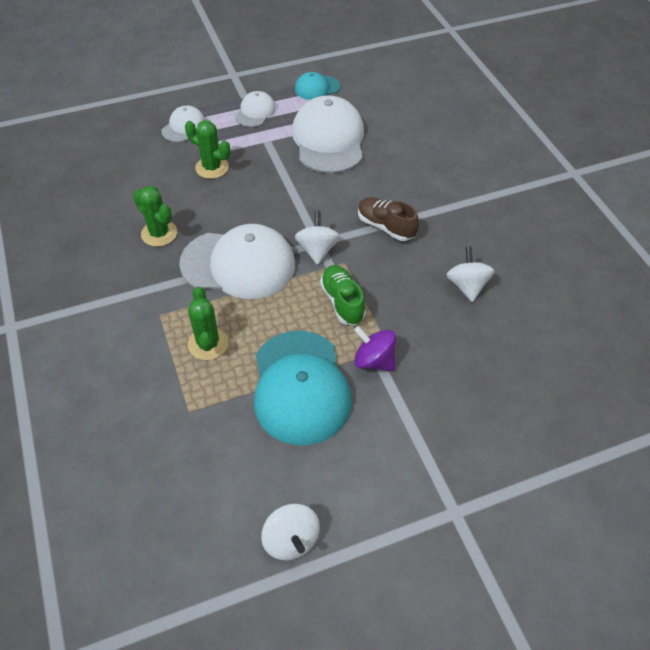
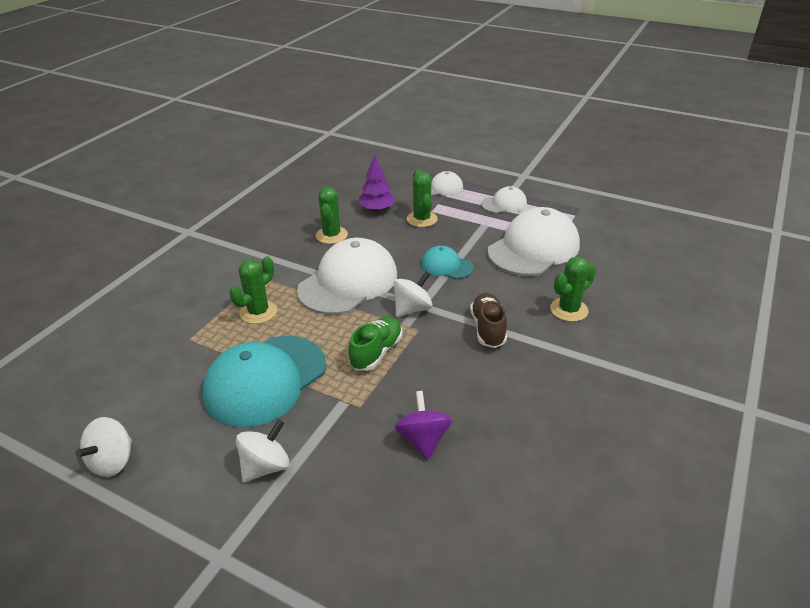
camera: 50 degrees right, 15 degrees down
white cap [179,224,295,299] -> white cap turned 105 degrees counterclockwise [297,238,397,315]
turquoise cap [295,72,340,100] -> turquoise cap moved to [421,246,473,279]
purple spinning top [354,326,396,371] -> purple spinning top moved to [395,391,452,460]
white spinning top [447,246,495,302] -> white spinning top moved to [236,419,290,483]
none -> purple tree [359,156,396,212]
none -> green cactus [550,257,596,322]

